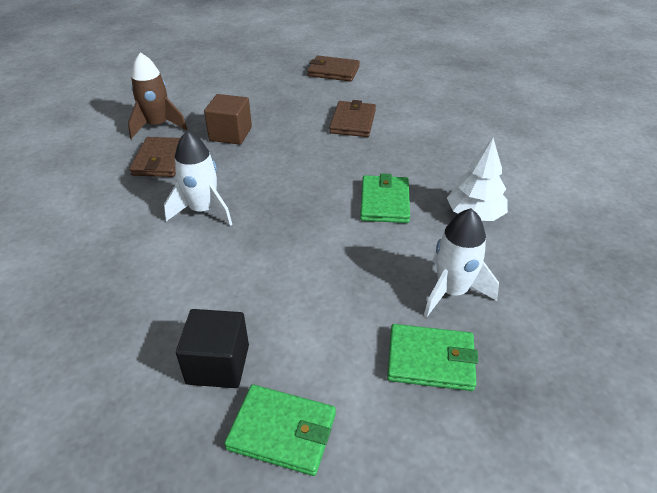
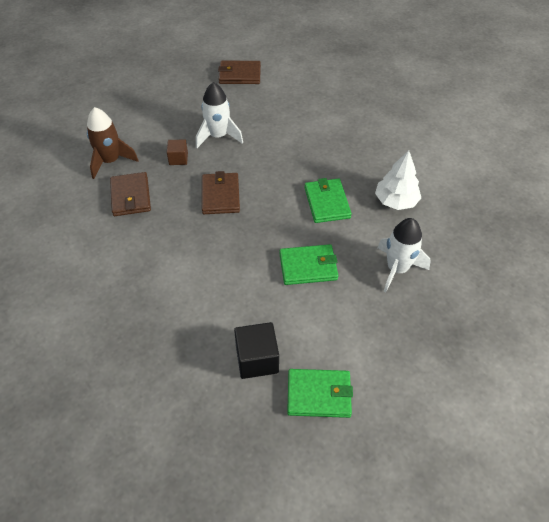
camera: 15 degrees left, 10 degrees up
white rocket [164,130,232,226] -> white rocket moved to [196,82,243,148]
brown cube [204,94,252,145] -> brown cube [167,139,188,165], size x0.61
brown wallet [329,100,376,137] -> brown wallet moved to [202,171,240,214]
green wallet [387,324,478,391] -> green wallet moved to [279,244,338,285]

